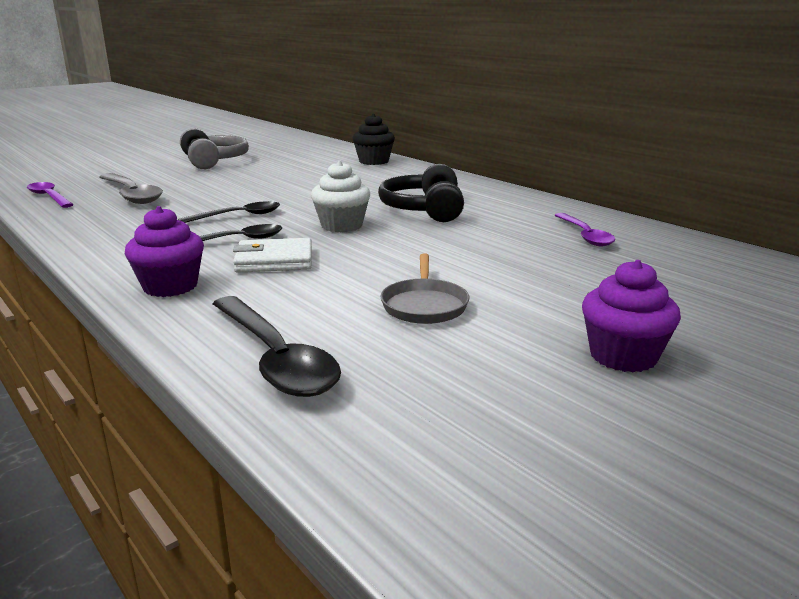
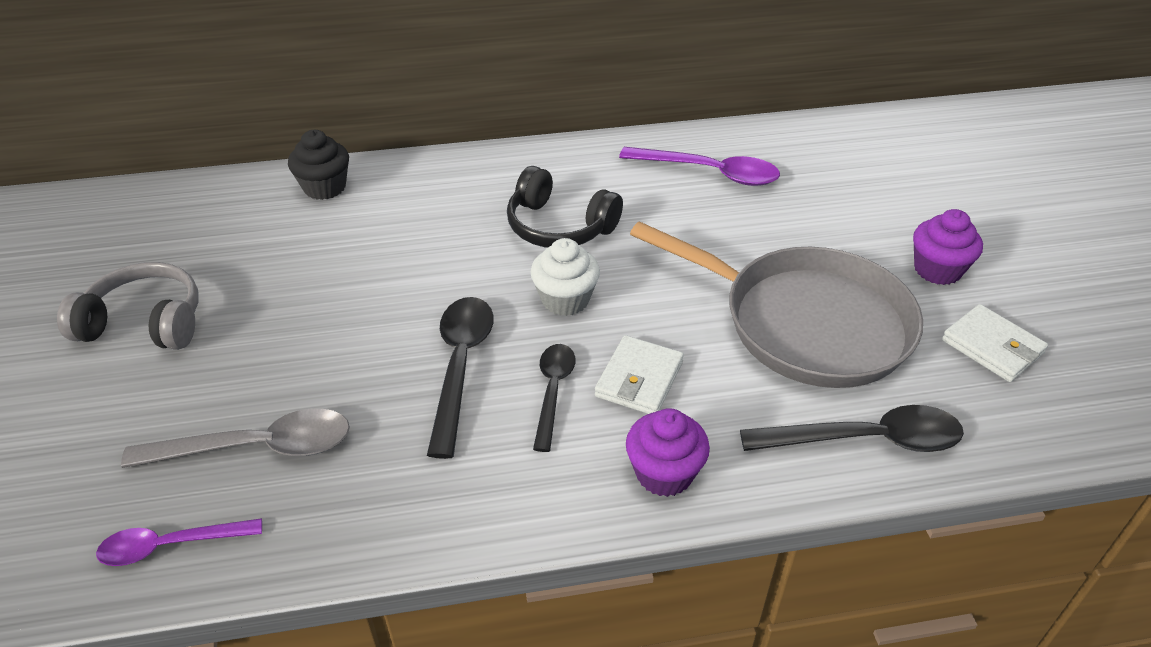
camera: 60 degrees left, 20 degrees up
black spoon [178,201,280,223] -> black spoon [427,297,494,459], size x1.55
grey pan [380,253,469,324] -> grey pan [630,221,923,388], size x2.40
purple spoon [555,213,616,246] -> purple spoon [619,147,780,186], size x1.55
none -> white wallet [942,304,1048,382]

